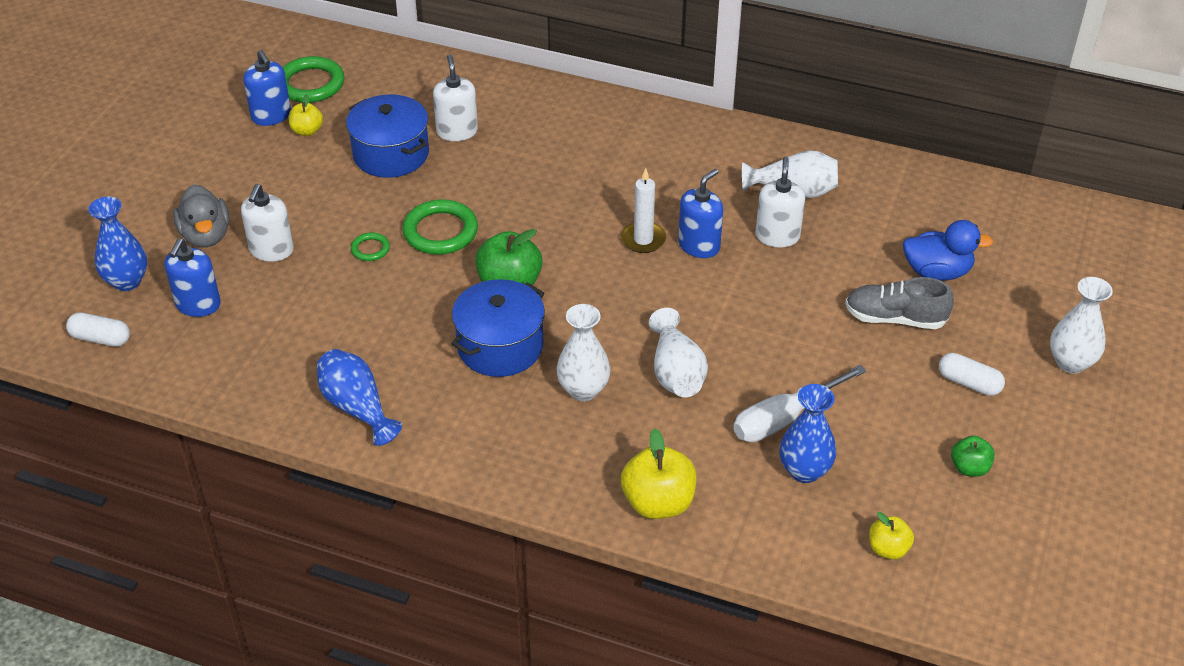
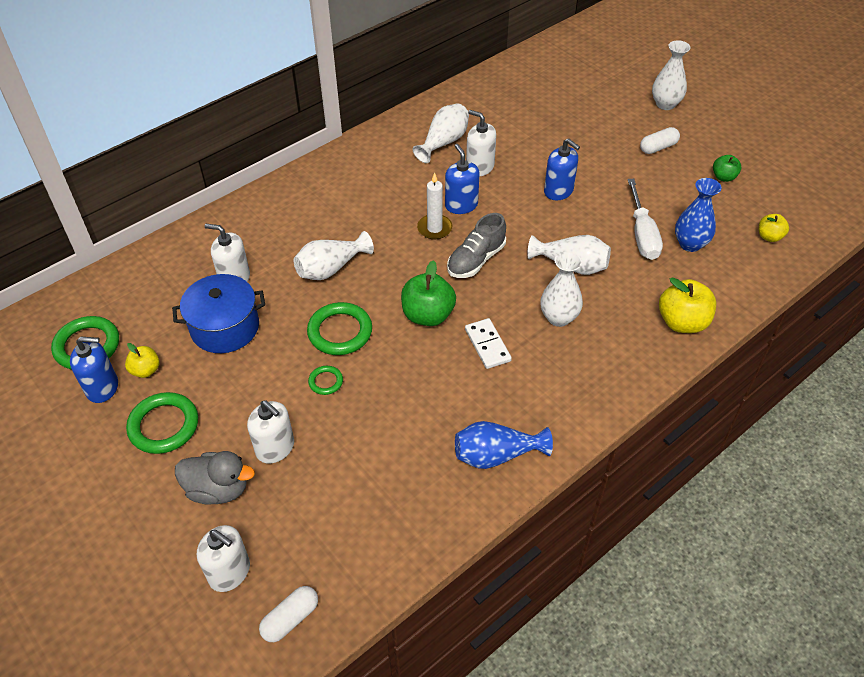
camera: 60 degrees left, 5 degrees up
blue vase [88,197,147,291] -> white soap dispenser [197,525,250,592]
blue soap dispenser [165,238,221,317] -> blue soap dispenser moved to [544,138,580,200]
blue pot [451,279,545,377] -> white domino [465,318,512,369]
grey shoe [845,277,954,329] -> grey shoe moved to [447,213,506,278]
blue duck [903,220,993,281] -> none
none -> green ring [126,392,198,454]
none -> white vase [293,231,374,280]

